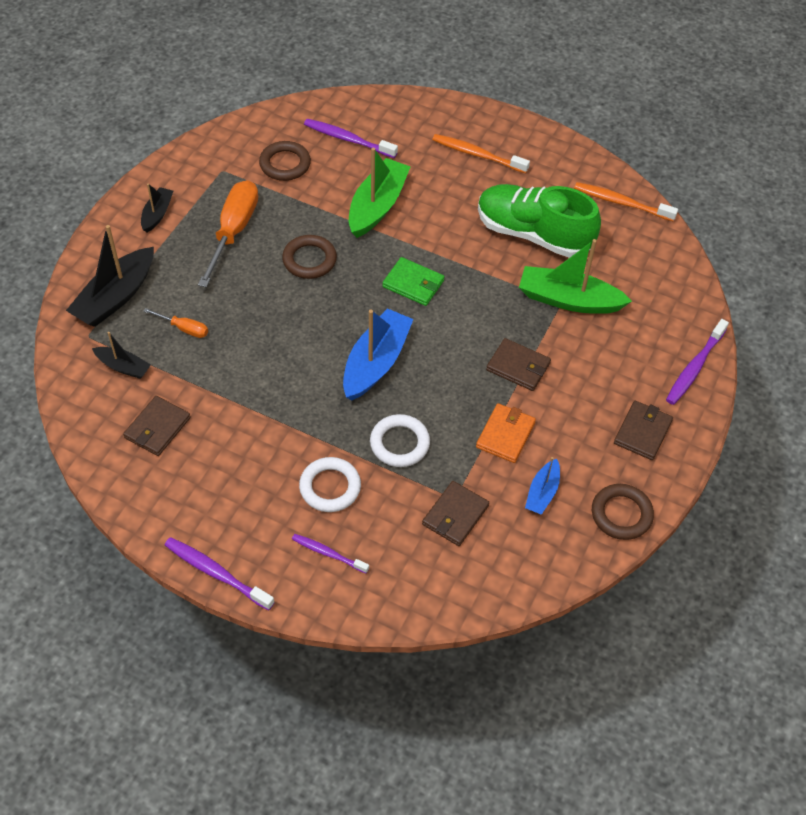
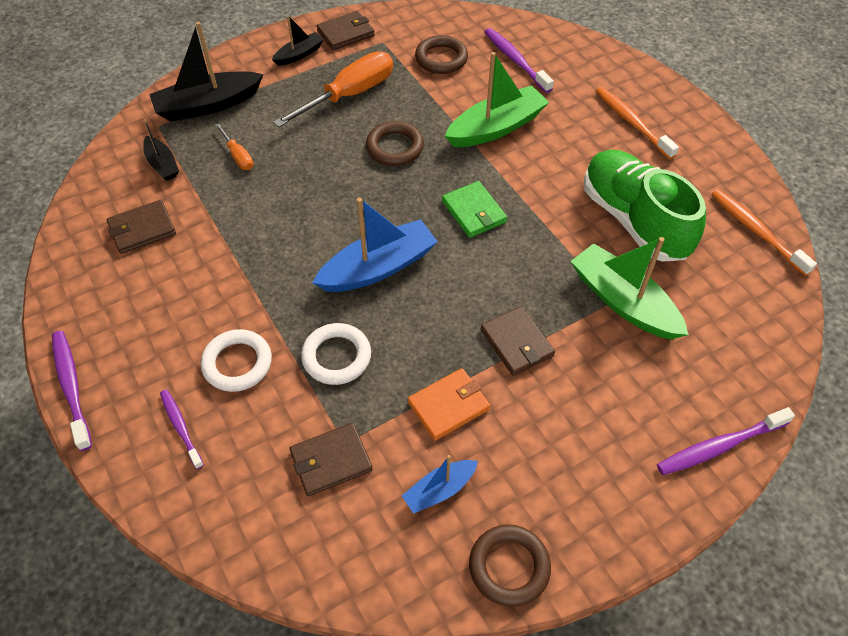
camera: 35 degrees right, 0 degrees up
brown wallet [614,401,673,460] -> brown wallet moved to [317,11,375,50]

